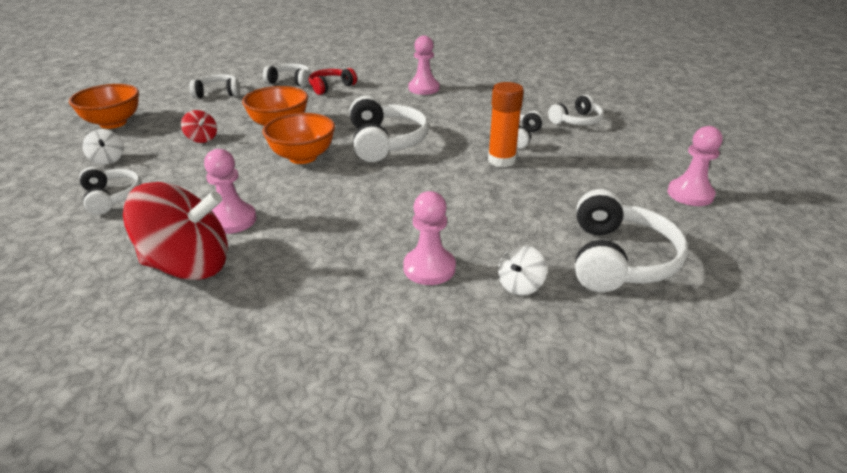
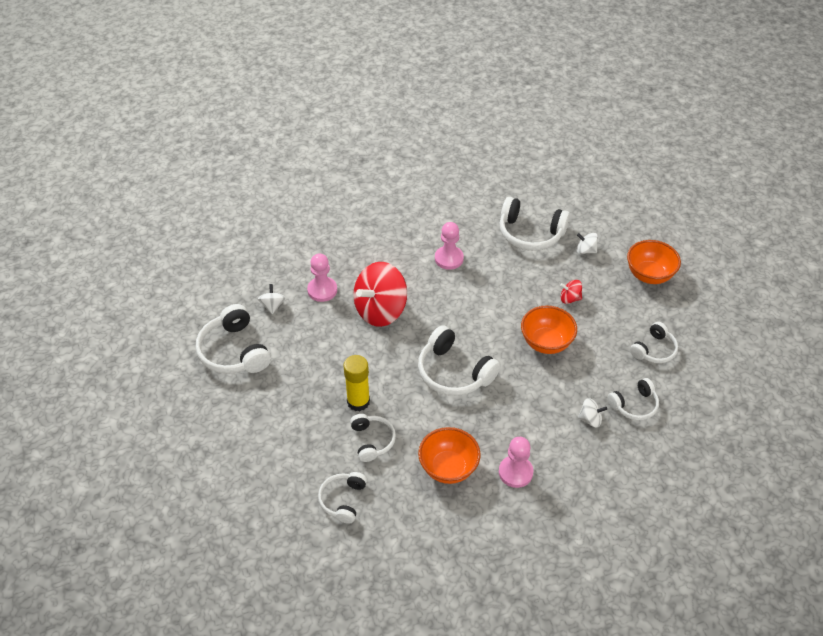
camera: 140 degrees right, 15 degrees up
white headphones [79,167,142,215] -> white headphones [500,197,570,251], size x1.65
red spinning top [123,182,228,280] -> red spinning top moved to [353,262,407,327]
orange bowl [262,113,335,164] -> orange bowl moved to [418,427,481,484]
red headphones [308,68,357,95] -> white spinning top [578,398,607,428]
orange glue stick [488,82,524,167] -> yellow glue stick [343,355,370,411]
pink pawn [668,126,723,206] -> none

